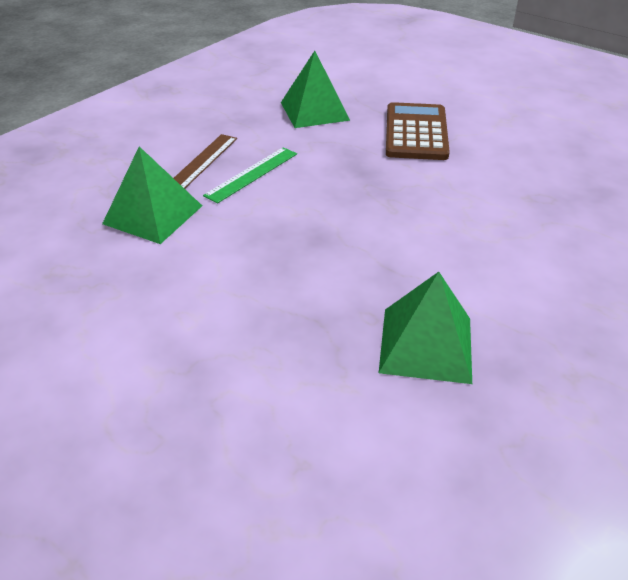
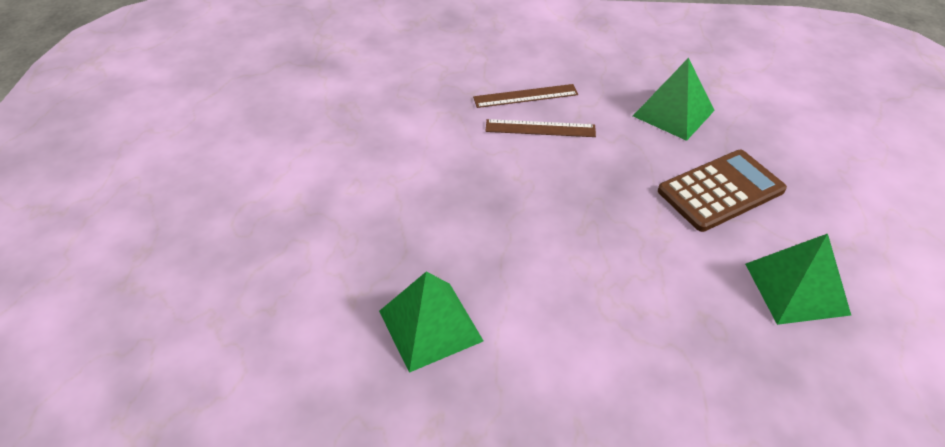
camera: 55 degrees right, 5 degrees up
green pyramid [102,146,202,244] -> green pyramid moved to [745,233,851,325]
green ruler [203,147,297,204] -> brown ruler [485,119,596,137]

